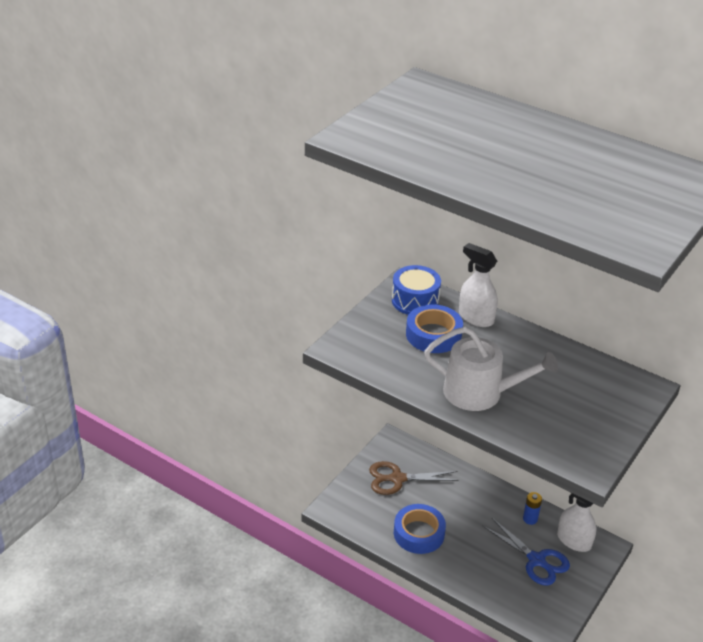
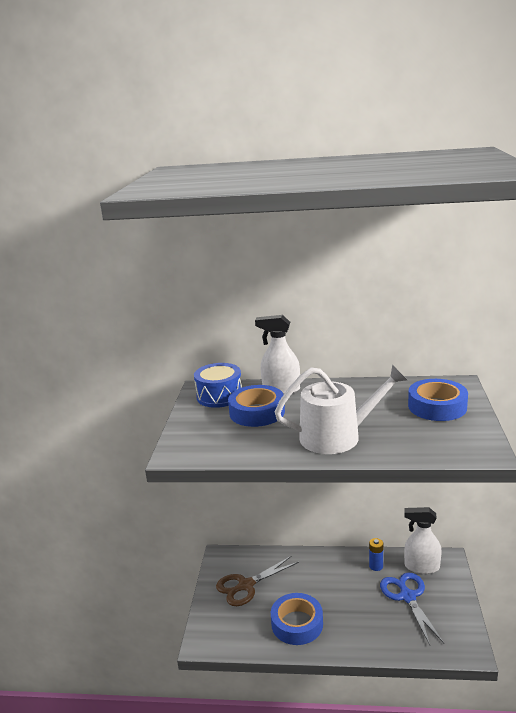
camera: 25 degrees left, 15 degrees down
blue scissors [483,518,570,586] -> blue scissors turned 120 degrees counterclockwise [380,573,444,645]
none -> blue tape [408,379,468,421]

